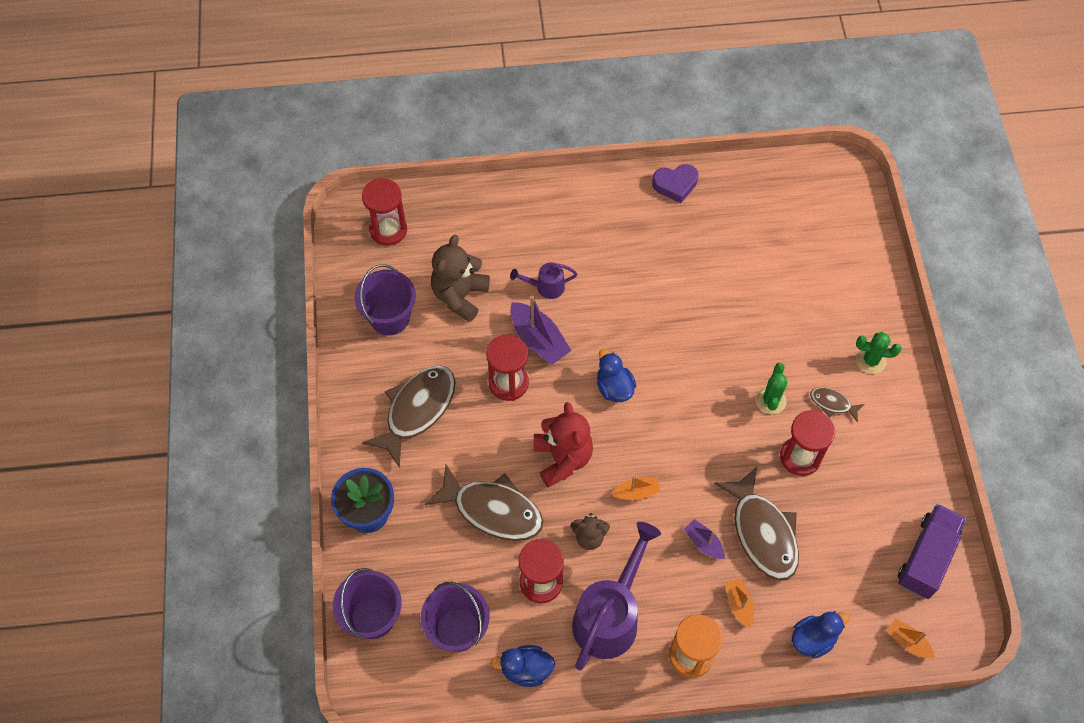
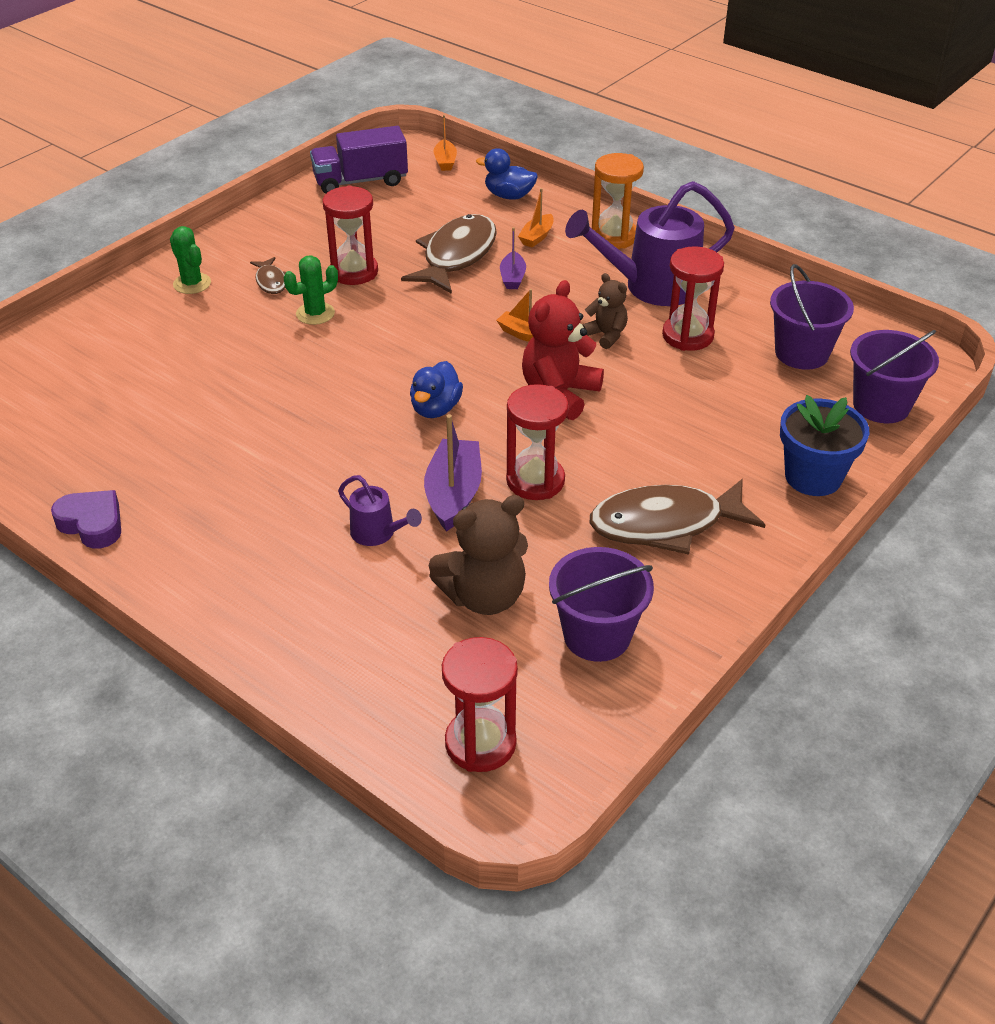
camera: 135 degrees left, 20 degrees down
brown fish [425,465,543,541] -> none
blue duck [491,645,555,687] -> none

